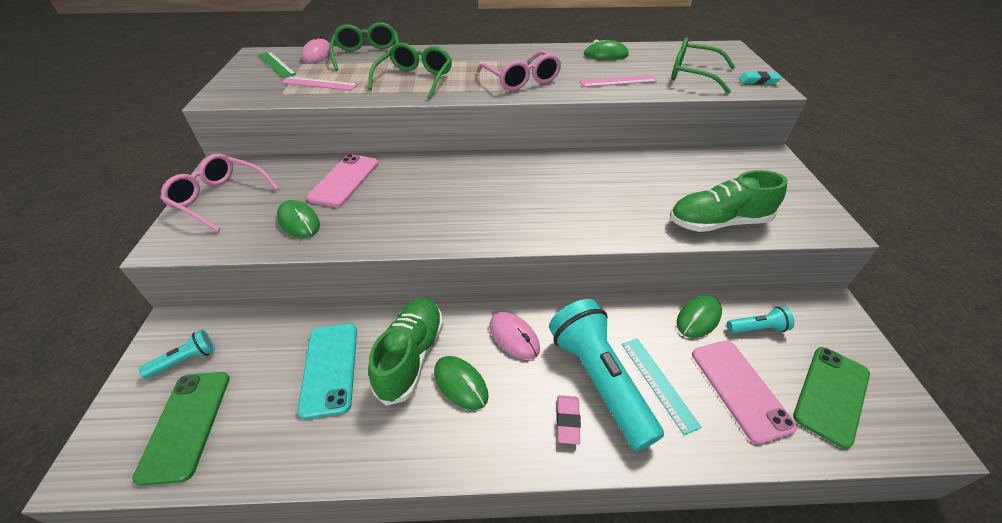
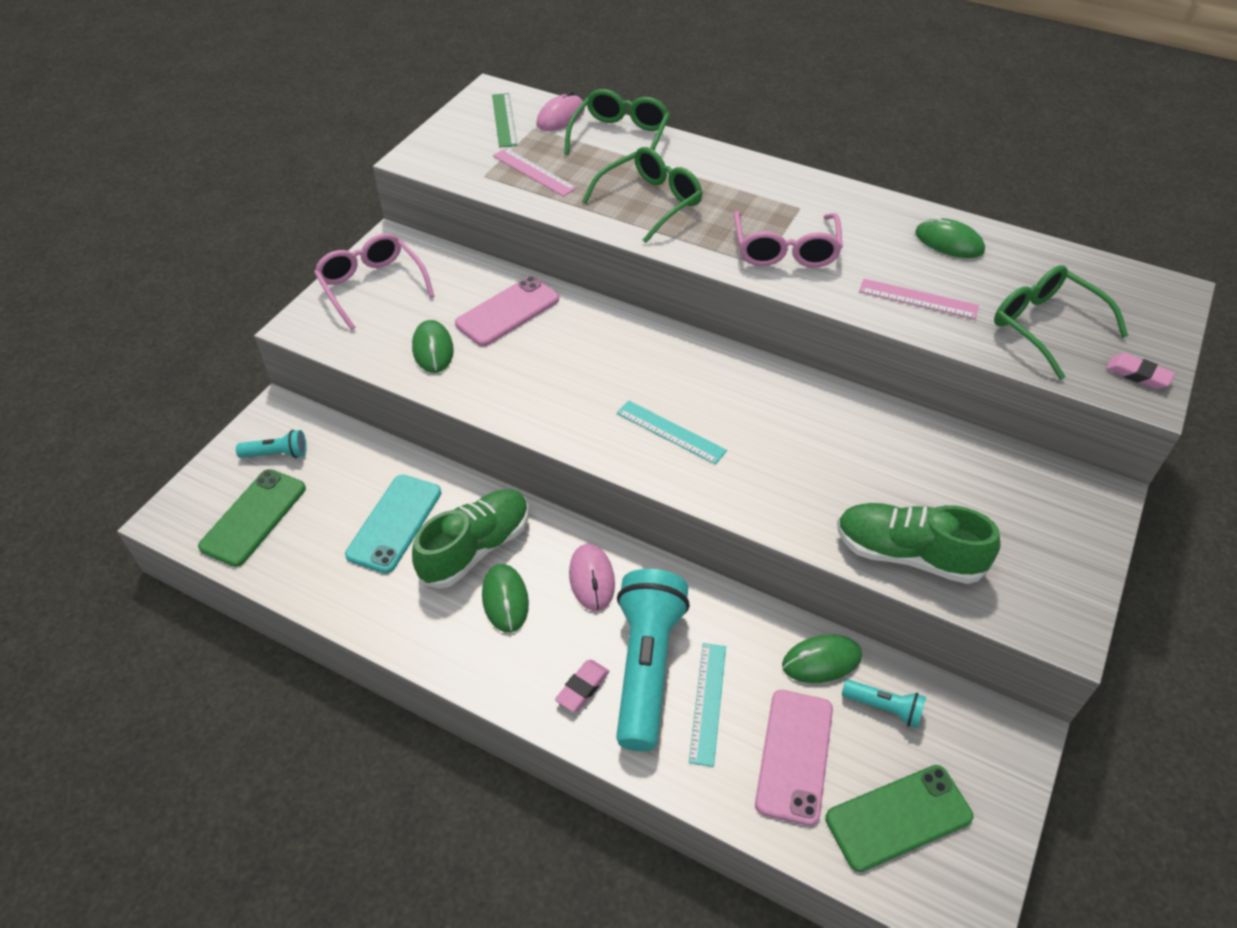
camera: 30 degrees right, 5 degrees up
turquoise eraser [738,71,782,85] -> pink eraser [1106,353,1175,389]
none -> turquoise ruler [617,400,727,464]

